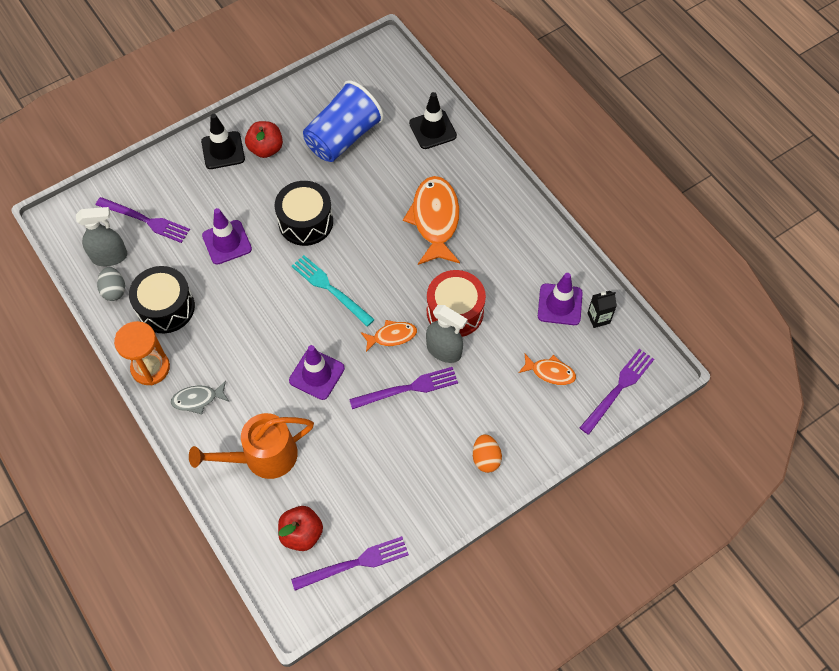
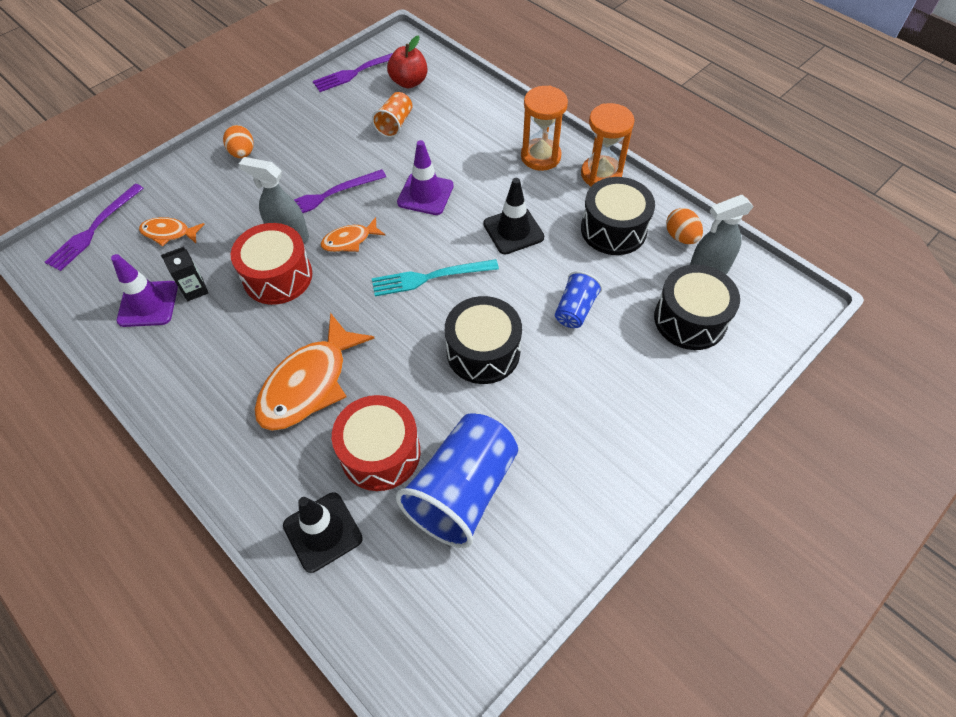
camera: 170 degrees right, 5 degrees down
purple fork [96,197,190,243] -> black drum [654,264,740,350]
grey egg [97,267,125,301] -> orange egg [666,208,703,244]
grey fish [171,381,229,414] -> orange hourglass [521,85,568,171]
orange watering can [189,413,314,479] -> none
black traffic cone [201,114,245,169] -> black traffic cone moved to [483,178,544,255]
purple traffic cone [202,208,252,265] -> blue cup [555,271,603,328]
red apple [245,121,283,158] -> none
turquoise fork [291,255,375,327] -> turquoise fork turned 135 degrees clockwise [372,259,499,296]
orange fish [403,176,460,265] -> orange fish turned 45 degrees clockwise [254,313,375,431]
black carton [587,291,617,328] -> black carton moved to [161,246,208,301]
none -> red drum [332,395,421,491]
none -> orange cup [372,92,412,138]

